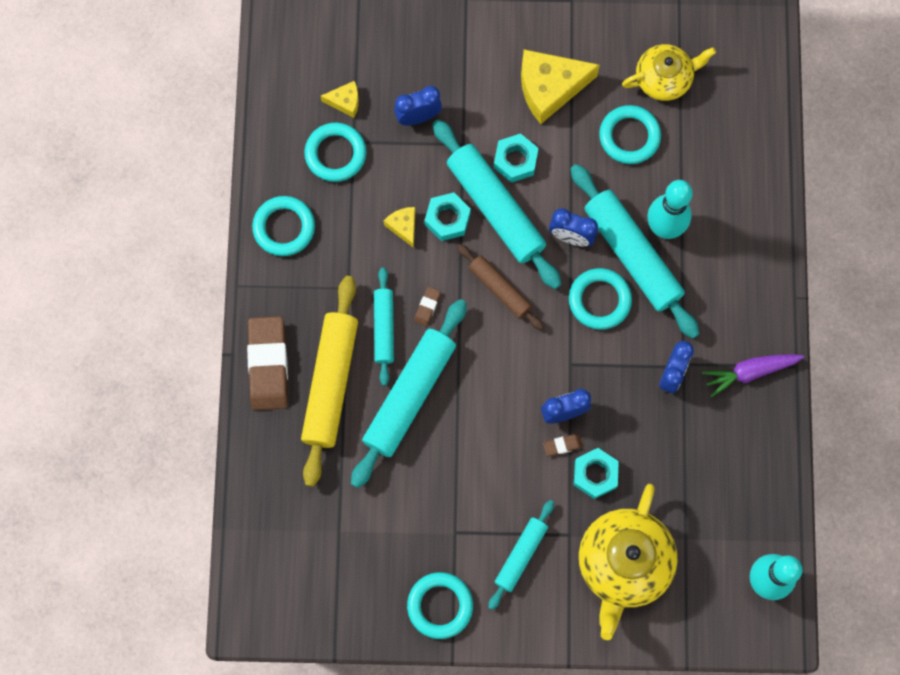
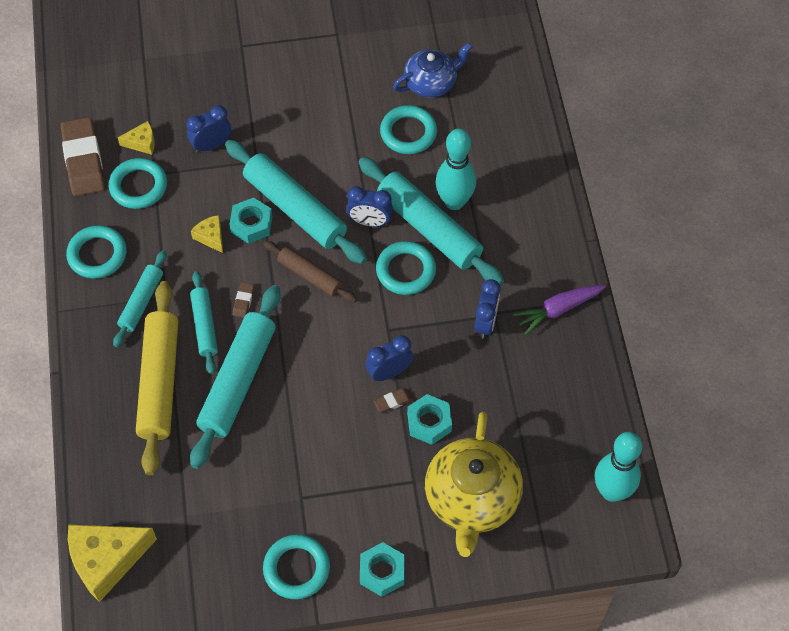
camera: 10 degrees left, 15 degrees down
brown eraser [247,316,288,410] -> brown eraser moved to [61,117,105,196]
turquoise rolling pin [488,500,554,610] -> turquoise rolling pin moved to [113,250,167,347]
turquoise nut [494,133,539,183] -> turquoise nut moved to [360,542,405,597]
yellow cheese [521,49,600,124] -> yellow cheese moved to [68,525,157,602]
yellow teapot [622,44,716,101] -> blue teapot [393,43,472,98]

